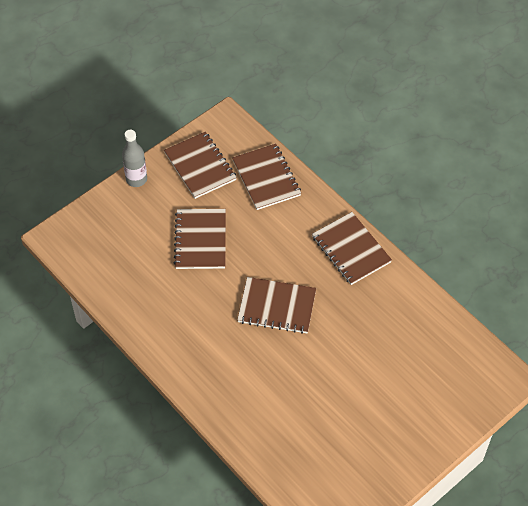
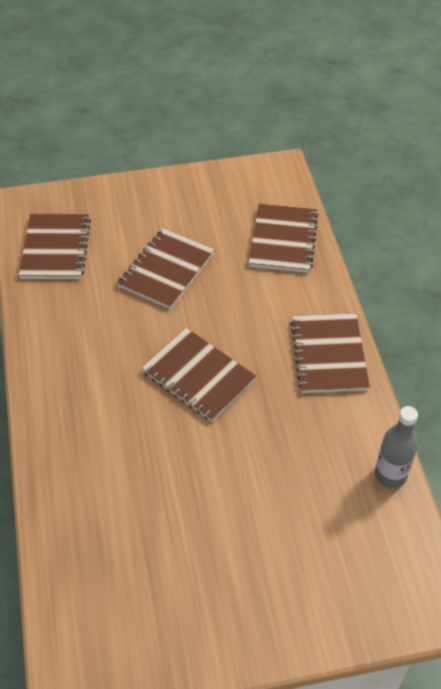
camera: 30 degrees right, 5 degrees down
grey bottle [122,130,147,187] -> grey bottle moved to [375,406,418,488]
brown notebook [164,132,237,199] -> brown notebook moved to [19,214,91,279]

